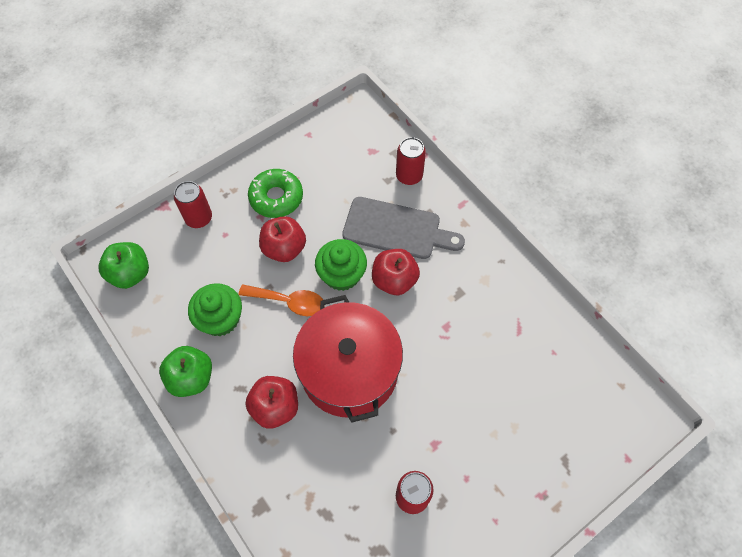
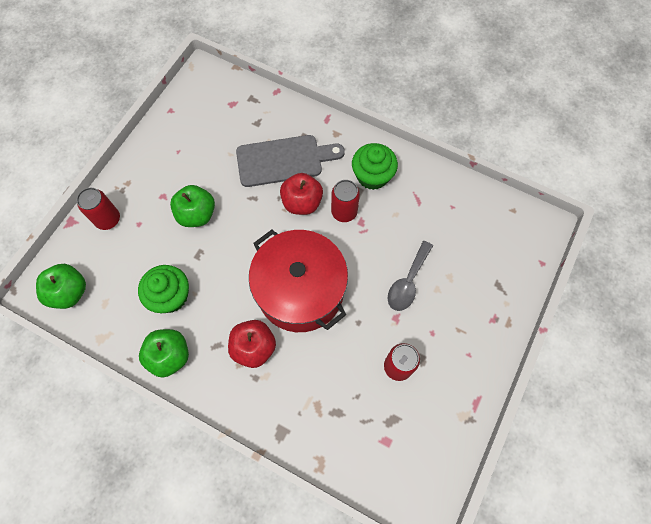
camera: 25 degrees left, 5 degrees up
orange spoon [238,284,325,316] -> none
green donut [248,169,303,218] -> none
red apple [259,216,306,262] -> green apple [170,185,215,227]
green cupcake [315,239,367,291] -> green cupcake moved to [352,143,398,190]
red can [396,137,426,185] -> red can moved to [331,180,360,222]
none -> grey spoon [387,241,433,311]

